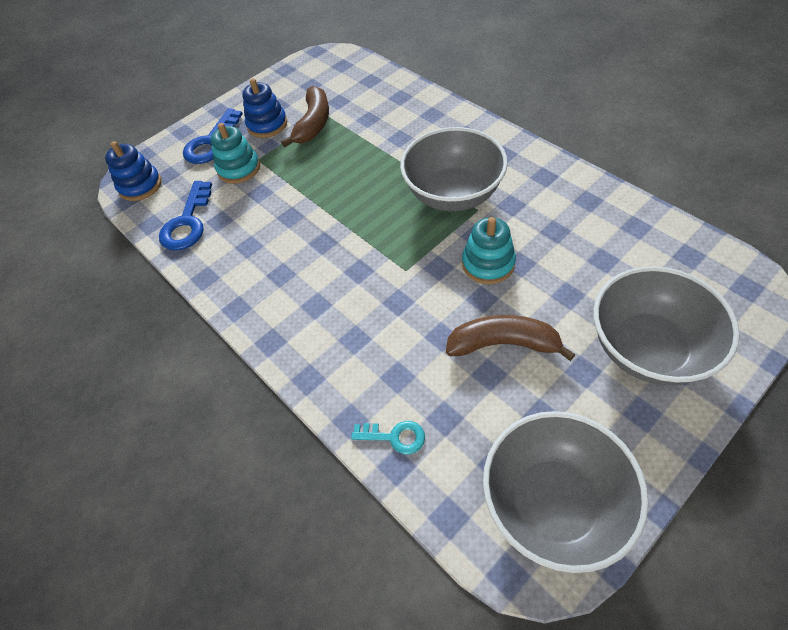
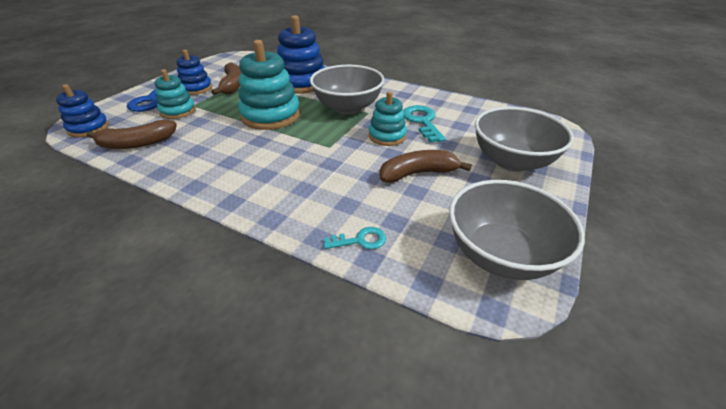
camera: 25 degrees left, 15 degrees down
blue key [159,181,212,250] -> brown banana [87,120,177,149]
none -> turquoise stacking toy [238,40,301,130]
none -> blue stacking toy [277,15,325,94]
none -> turquoise key [403,105,446,143]

